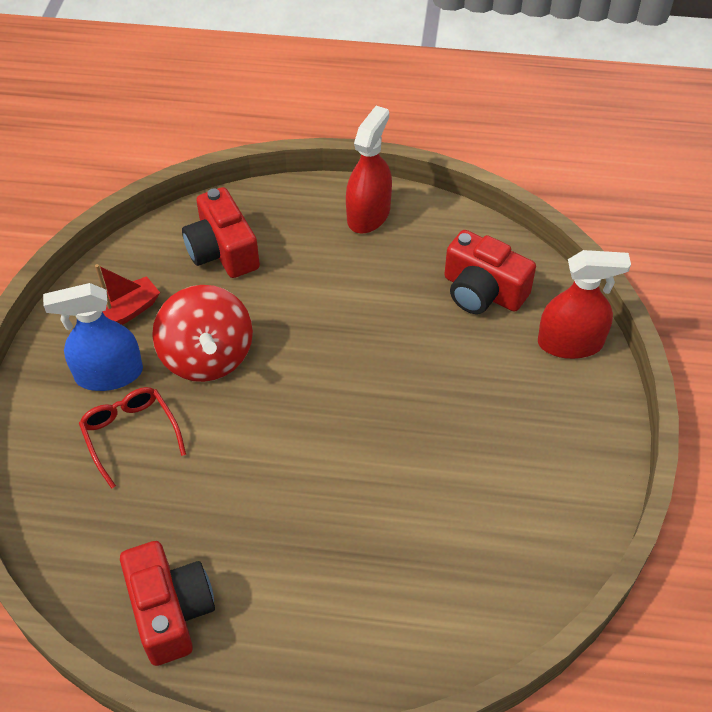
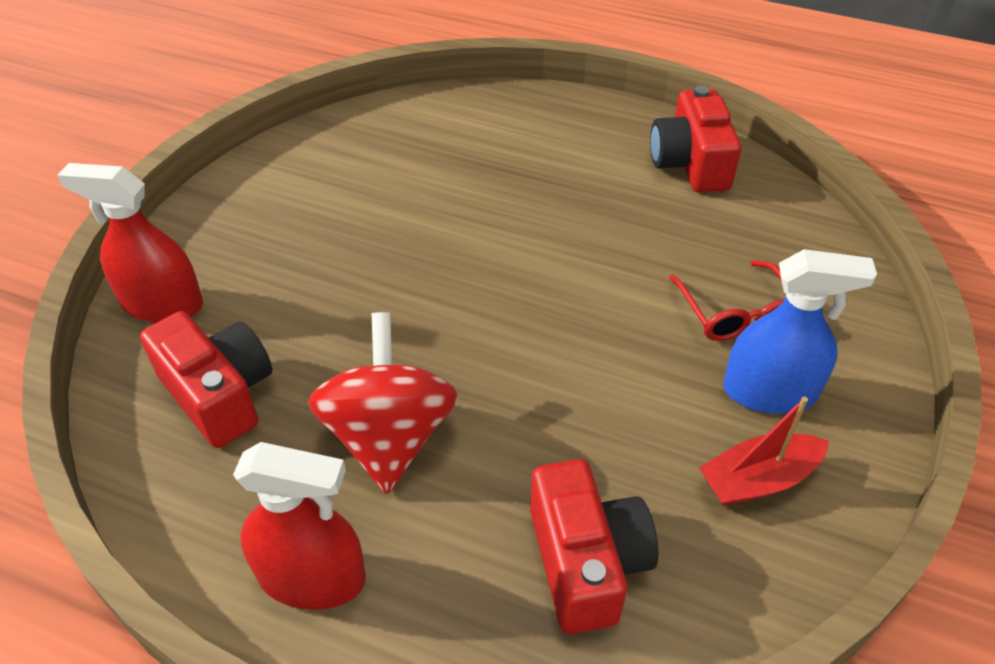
camera: 165 degrees left, 5 degrees down
red spinning top [152,285,253,382] -> red spinning top moved to [308,312,458,494]
red spray bottle [346,106,392,233] -> red spray bottle turned 120 degrees counterclockwise [233,442,366,610]

